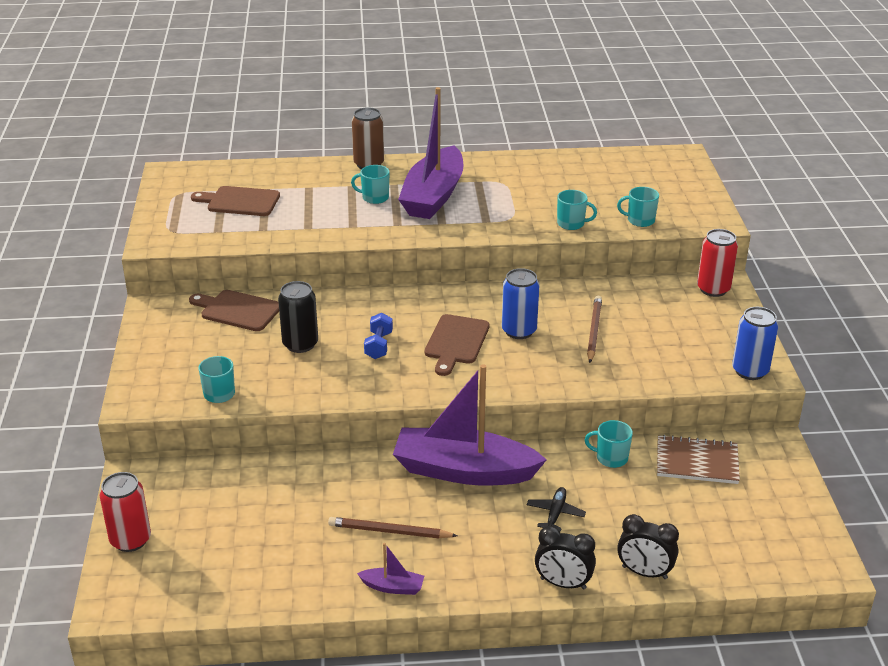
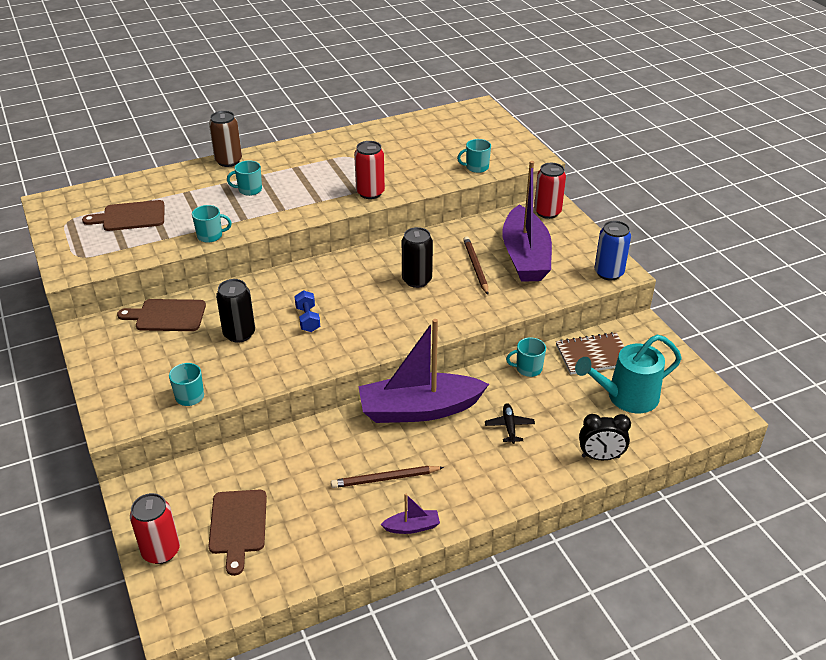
camera: 20 degrees left, 5 degrees up
purple boat [398,87,463,219] -> purple boat moved to [502,161,552,282]
brown cutting board [425,314,490,376] -> brown cutting board moved to [208,490,267,576]
blue can [502,268,540,339] -> black can [402,227,433,288]
black clock [535,526,596,590] -> none
turquoise mug [557,190,597,230] -> turquoise mug moved to [192,205,232,243]
none -> red can [354,141,385,199]
none -> turquoise watering can [575,335,682,413]

